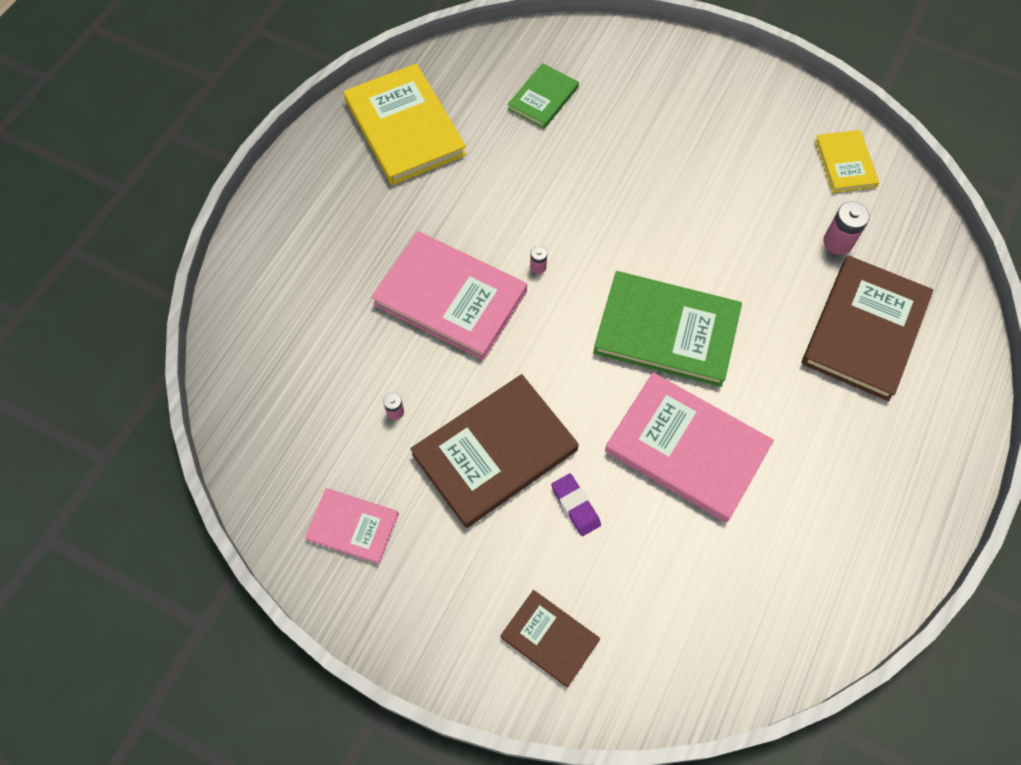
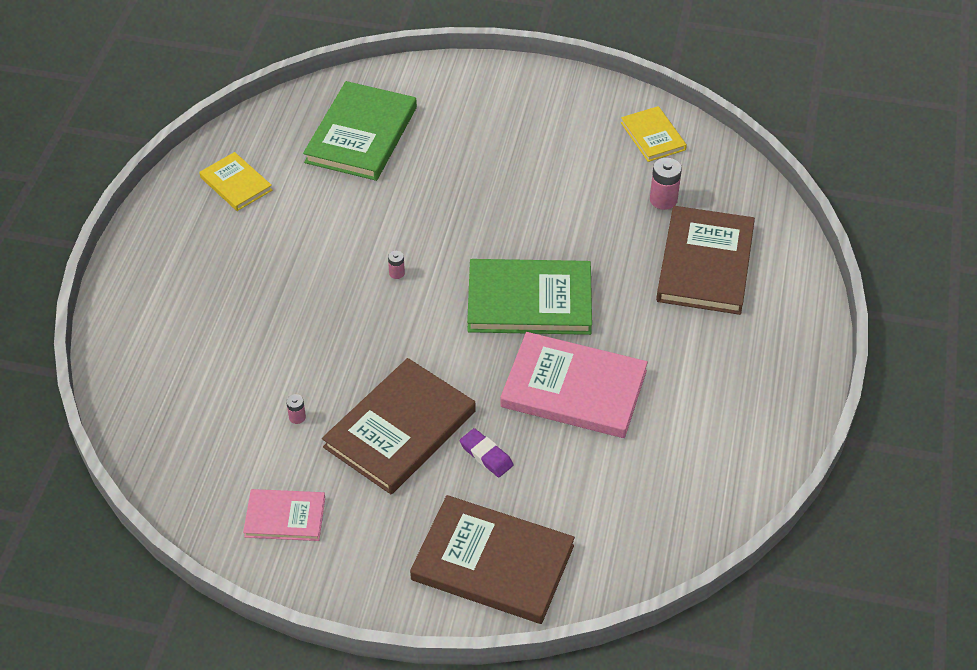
camera: 15 degrees left, 15 degrees down
yellow book [344,63,466,185] -> yellow book [199,152,272,211], size x0.55
pink book [371,231,527,360] -> none
brown book [500,590,600,687] -> brown book [410,495,575,624], size x1.81
green book [508,63,579,129] -> green book [303,81,417,181], size x1.81

